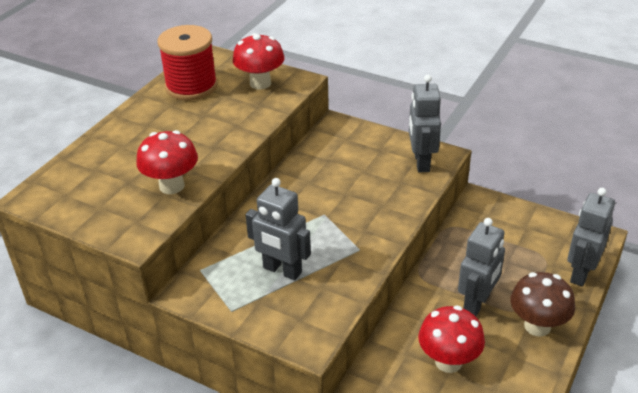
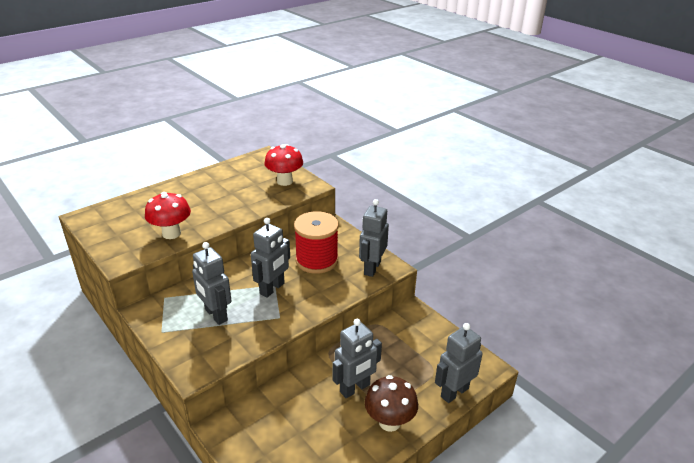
camera: 20 degrees right, 5 degrees down
red spool [158,25,218,100] -> red spool moved to [294,211,339,274]
red mushroom [418,306,485,373] -> none
none -> grey robot [251,218,290,298]

